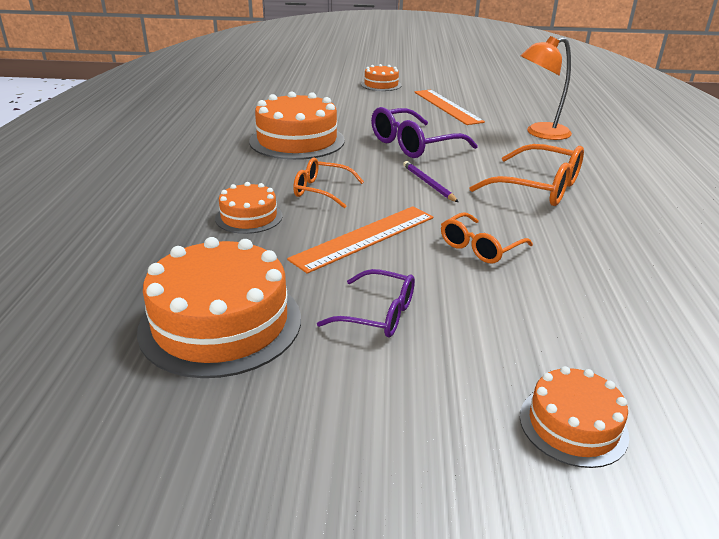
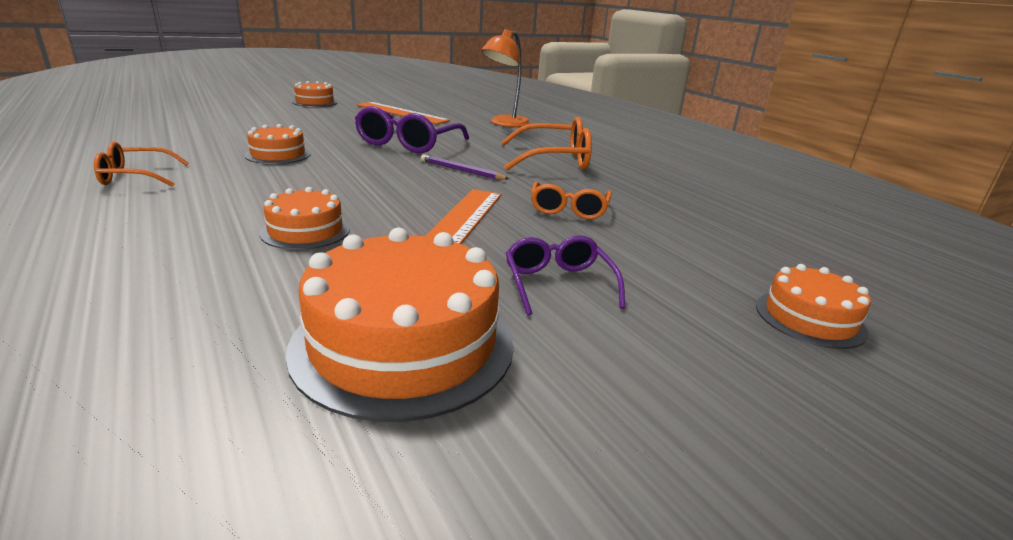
camera: 35 degrees left, 5 degrees down
orange cake [249,91,345,160] -> orange cake [244,124,311,164], size x0.54
orange glasses [293,158,364,208] -> orange glasses moved to [94,142,189,187]
purple glasses [317,269,415,337] -> purple glasses turned 90 degrees counterclockwise [506,235,625,315]

